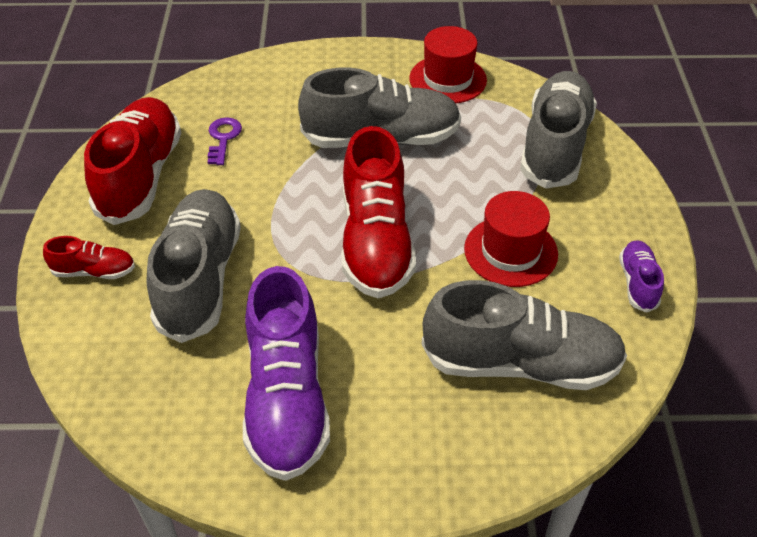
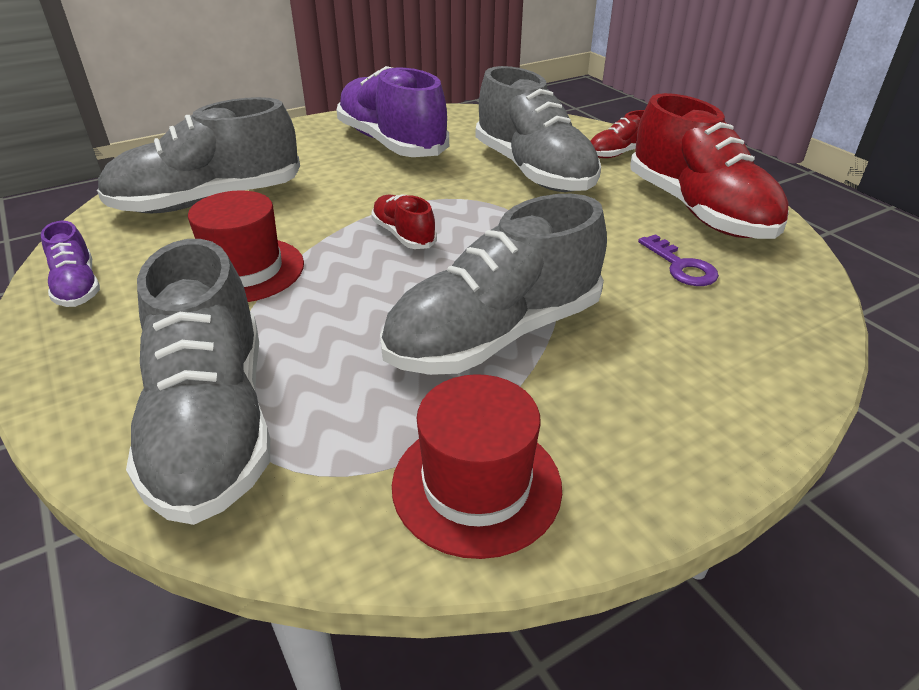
camera: 150 degrees right, 10 degrees down
red shoe [341,126,416,298] -> red shoe [371,194,437,249], size x0.47

